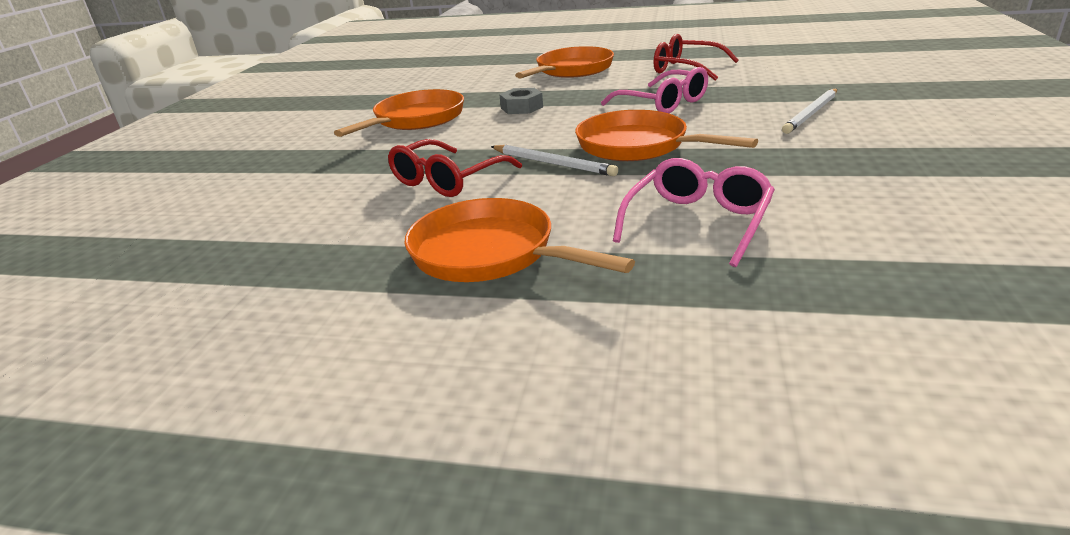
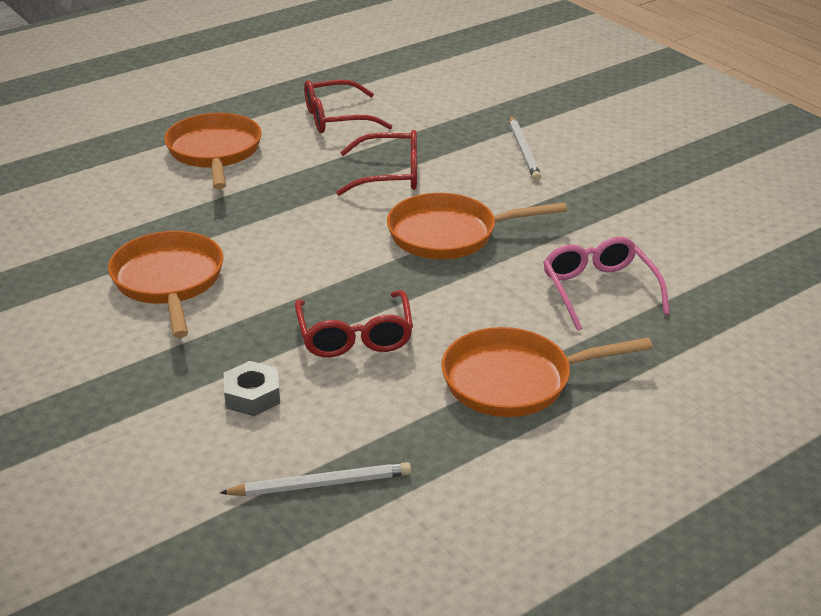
camera: 50 degrees left, 5 degrees up
white pencil [491,145,618,176] -> white pencil moved to [220,462,411,496]
grey nut [499,88,543,114] -> grey nut moved to [224,361,280,416]
pink glasses [601,67,708,113] -> red glasses [336,130,417,196]

